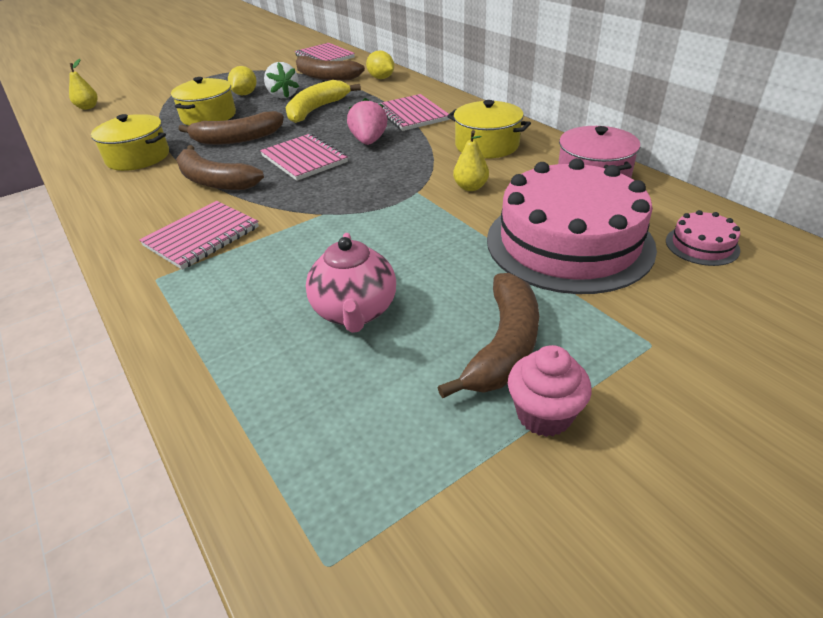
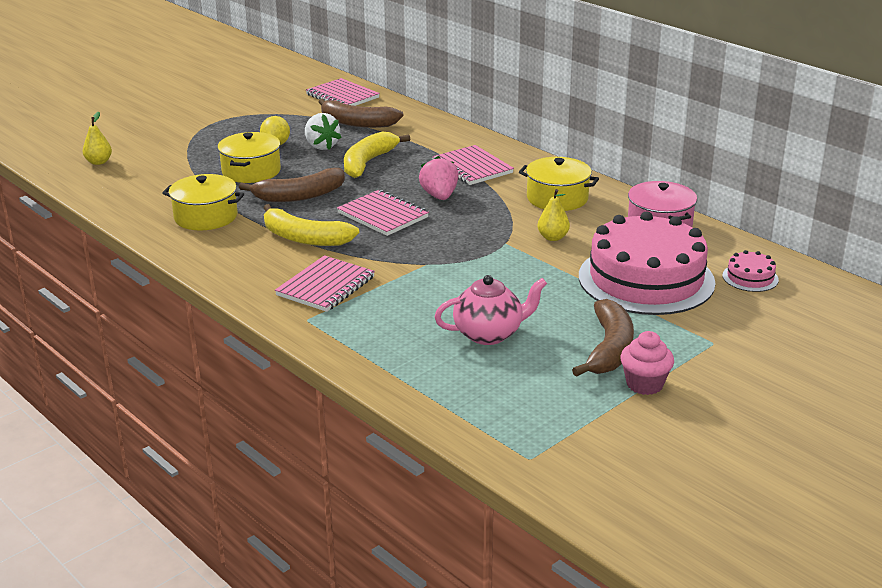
camera: 10 degrees left, 10 degrees down
brown banana [176,145,264,190] -> yellow banana [264,204,359,246]
pink teapot [306,233,396,333] -> pink teapot turned 90 degrees counterclockwise [435,275,547,345]
yellow lemon [366,50,394,79] -> none

